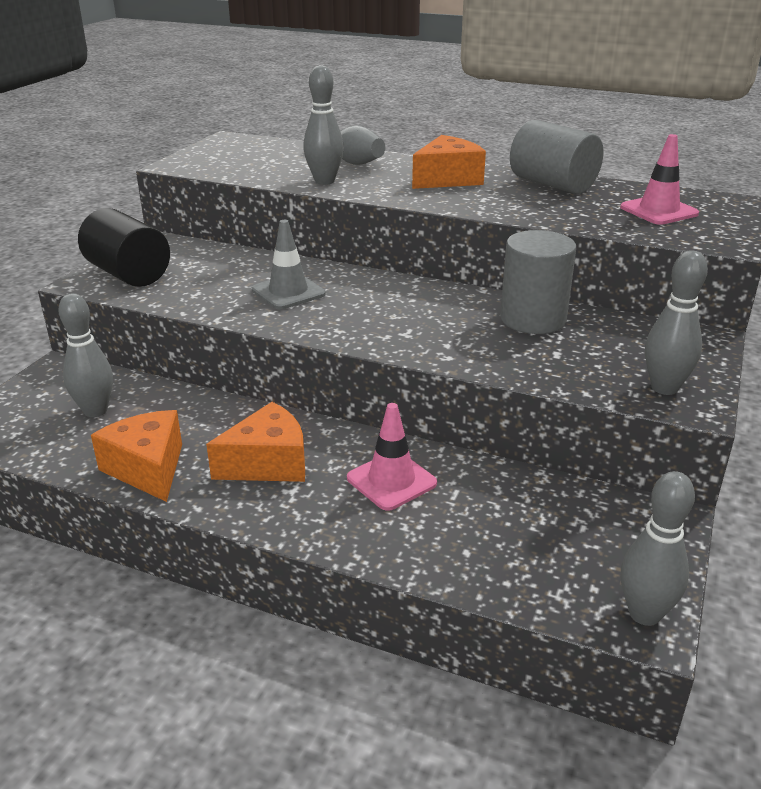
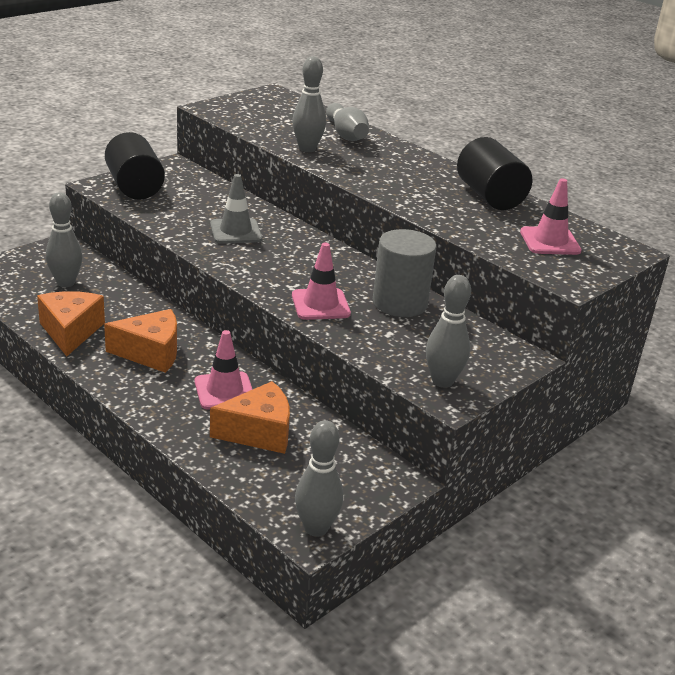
camera: 20 degrees right, 0 degrees up
orange cheese [412,135,486,189] -> orange cheese moved to [210,381,290,454]
grey cylinder [510,120,603,194] -> black cylinder [457,137,532,210]
none -> pink traffic cone [292,243,351,320]

